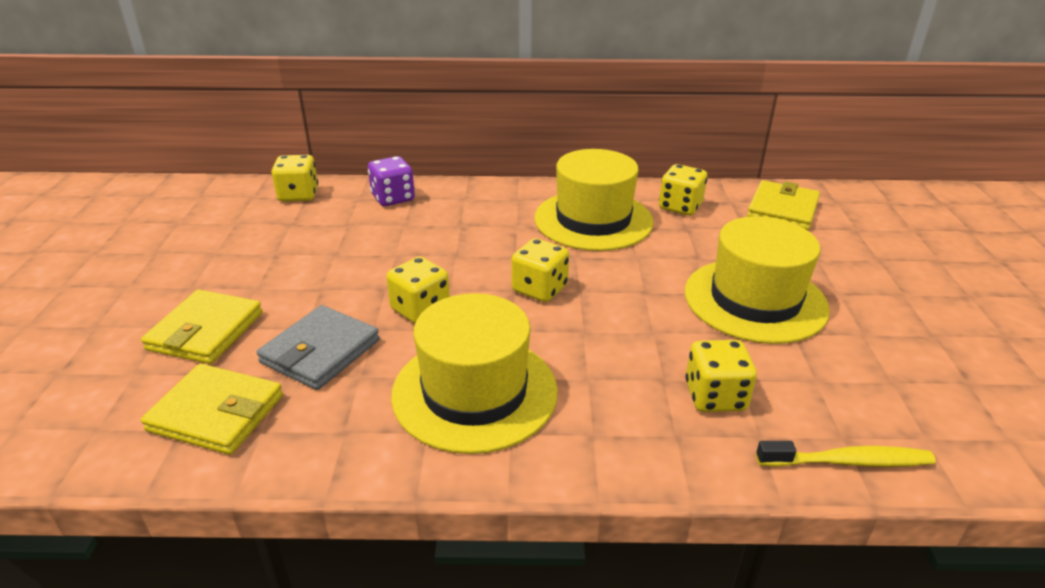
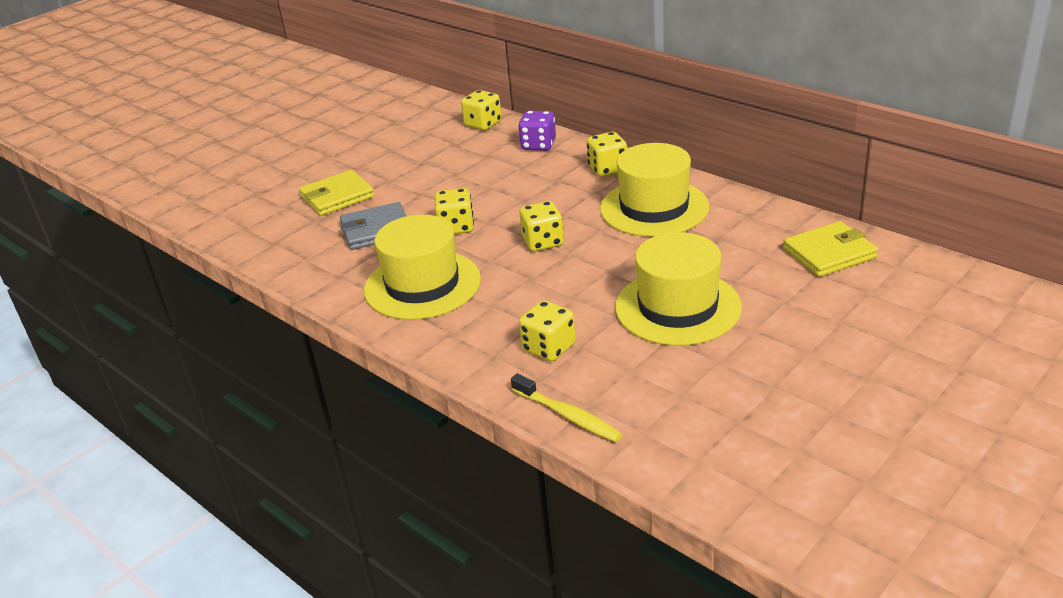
camera: 45 degrees right, 0 degrees up
yellow wallet [141,364,283,455] -> none
yellow dice [659,164,707,215] -> yellow dice moved to [587,132,627,177]

